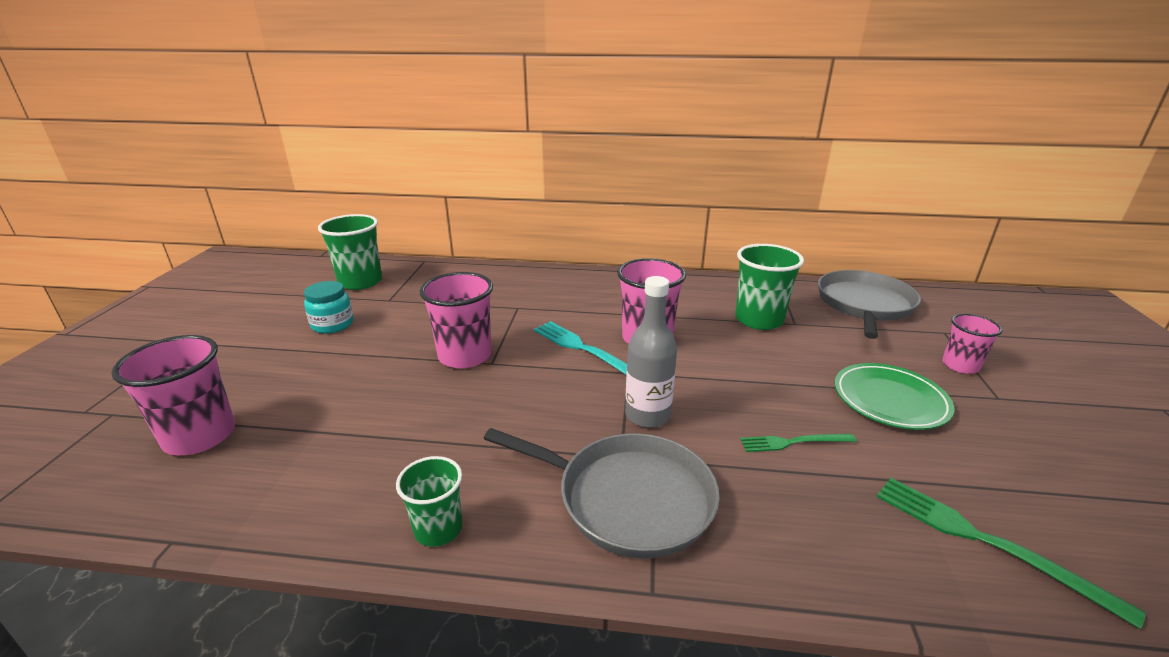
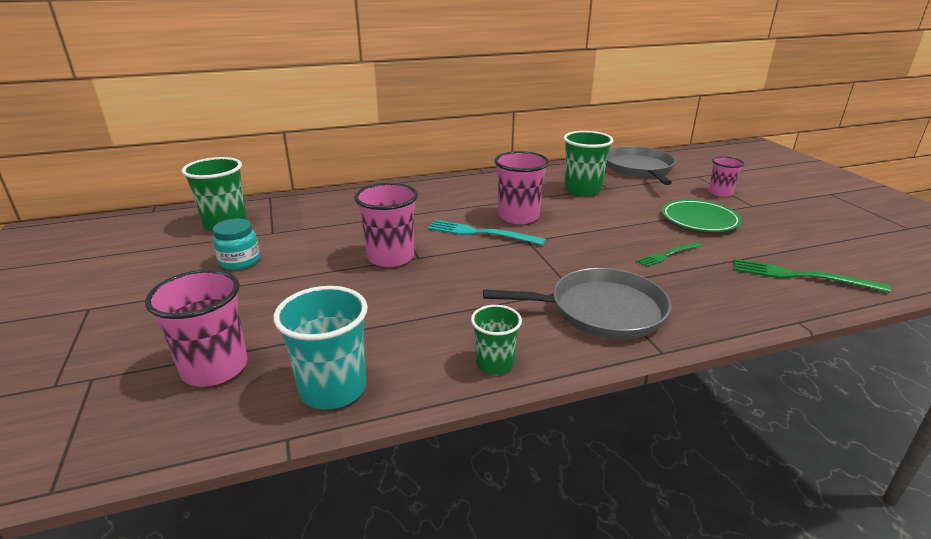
camera: 25 degrees left, 0 degrees up
grey bottle [625,276,677,428] -> none
none -> turquoise cup [273,286,368,409]

